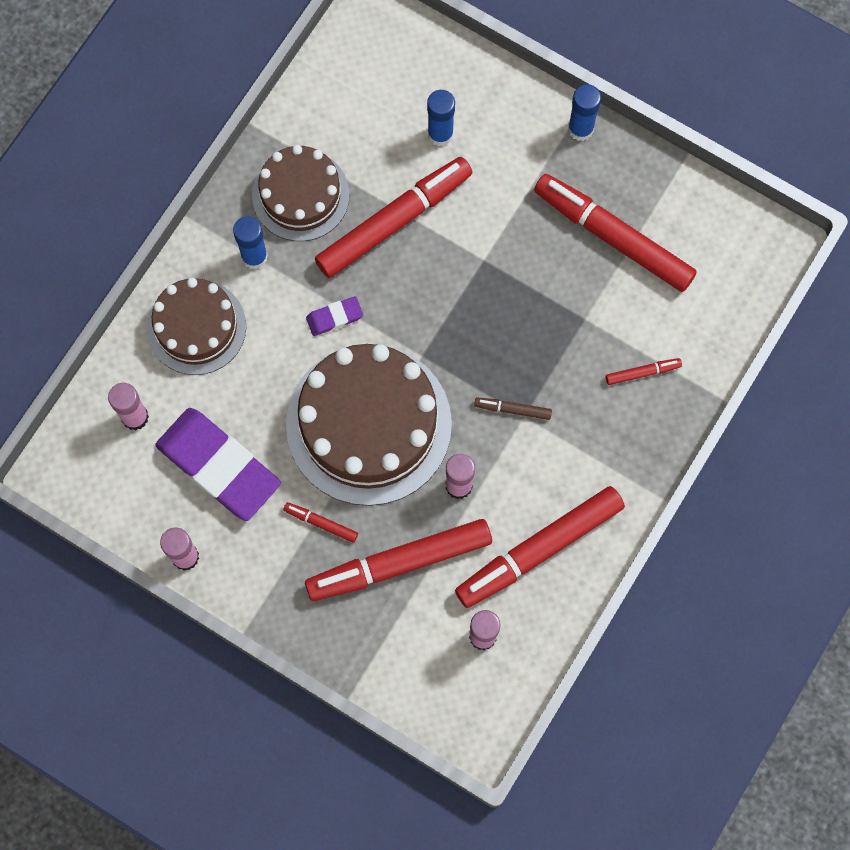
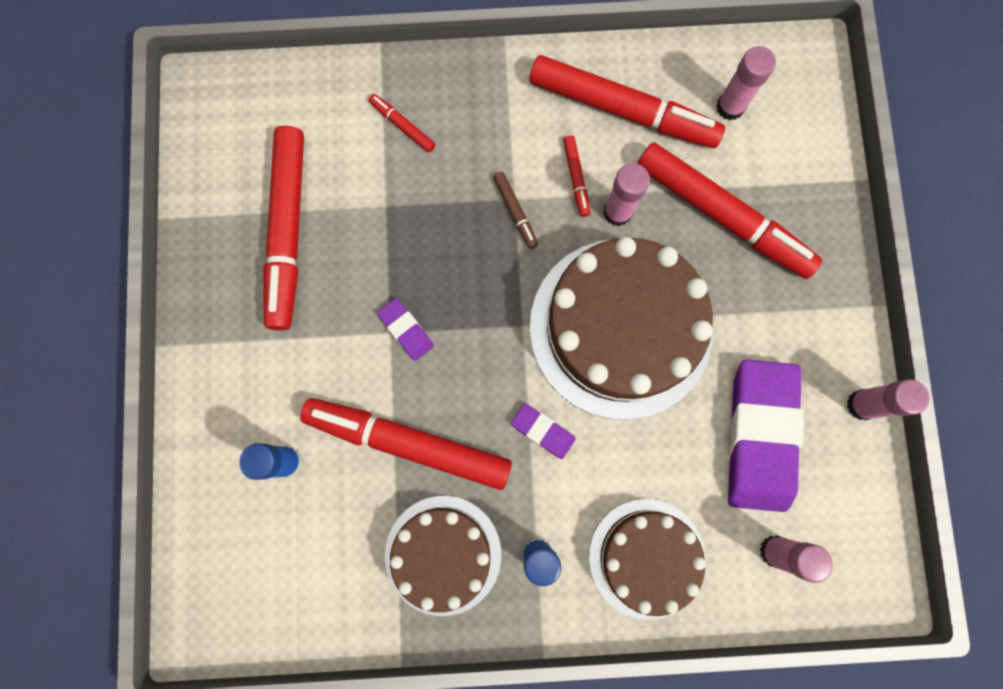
camera: 125 degrees left, 5 degrees up
red marker [284,502,358,543] -> red marker moved to [563,135,590,217]
blue glue stick [568,84,601,141] -> none
none -> purple eraser [377,298,434,361]

